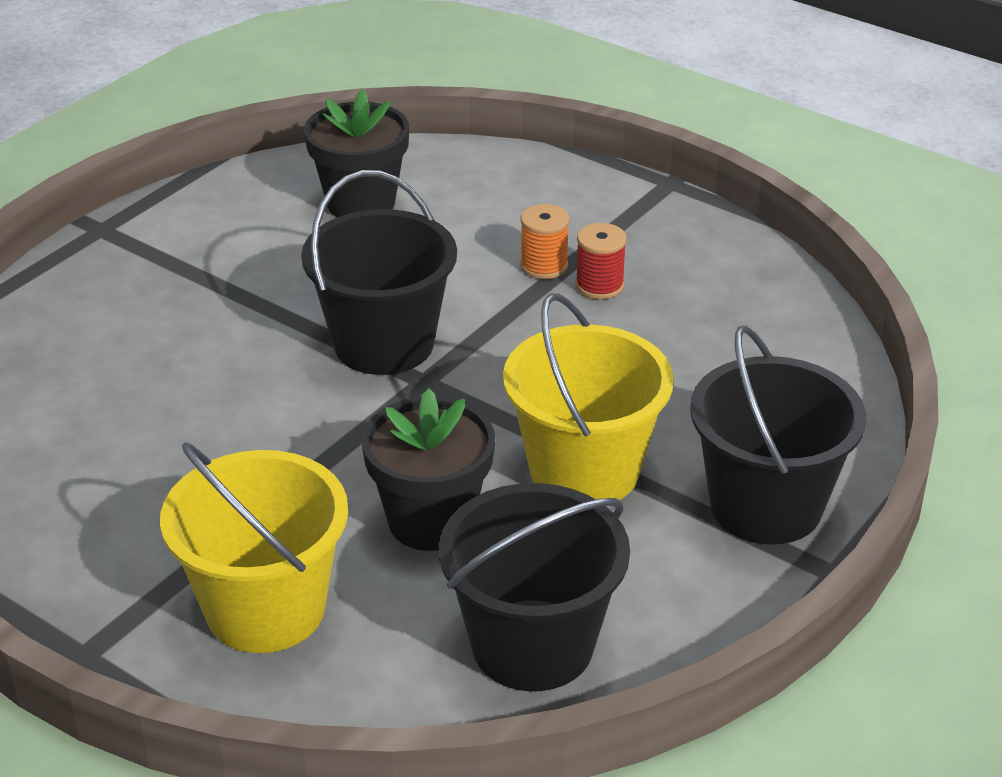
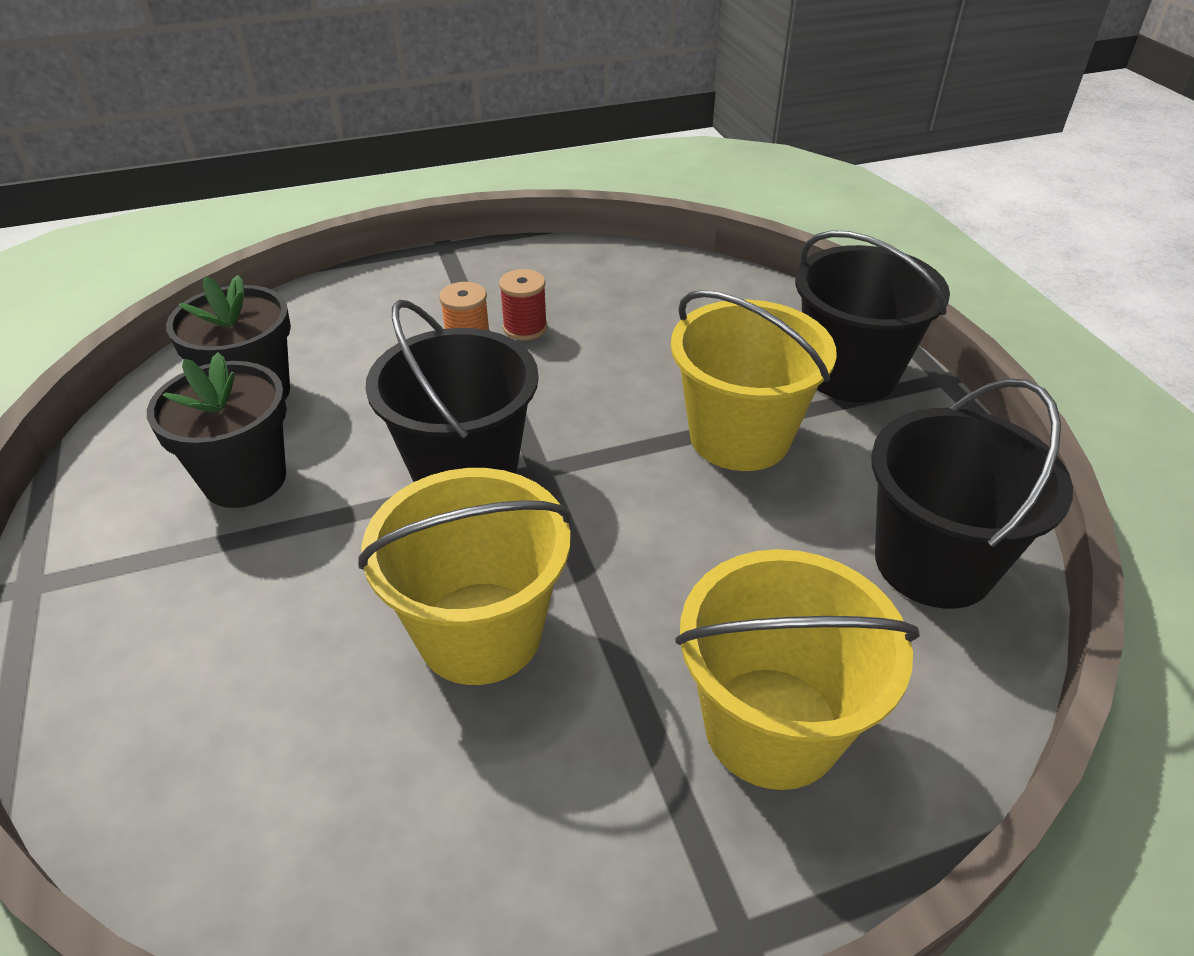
camera: 55 degrees left, 5 degrees up
black flower pot [362,388,495,551] -> black flower pot moved to [147,352,287,508]
none -> yellow bucket [358,468,571,685]

